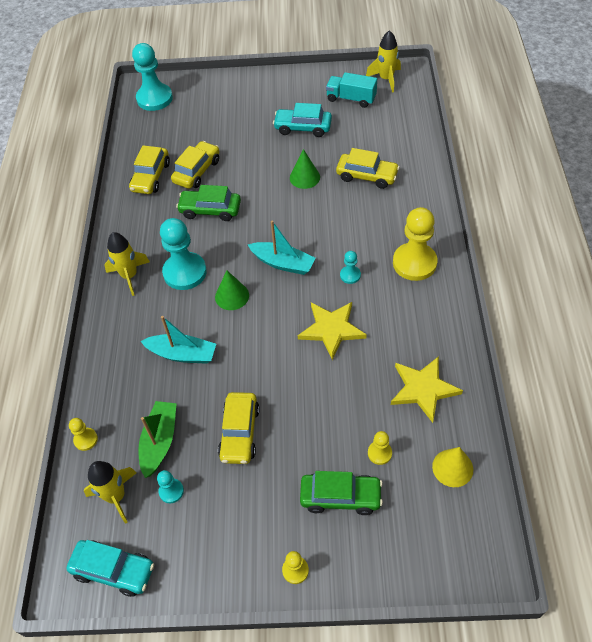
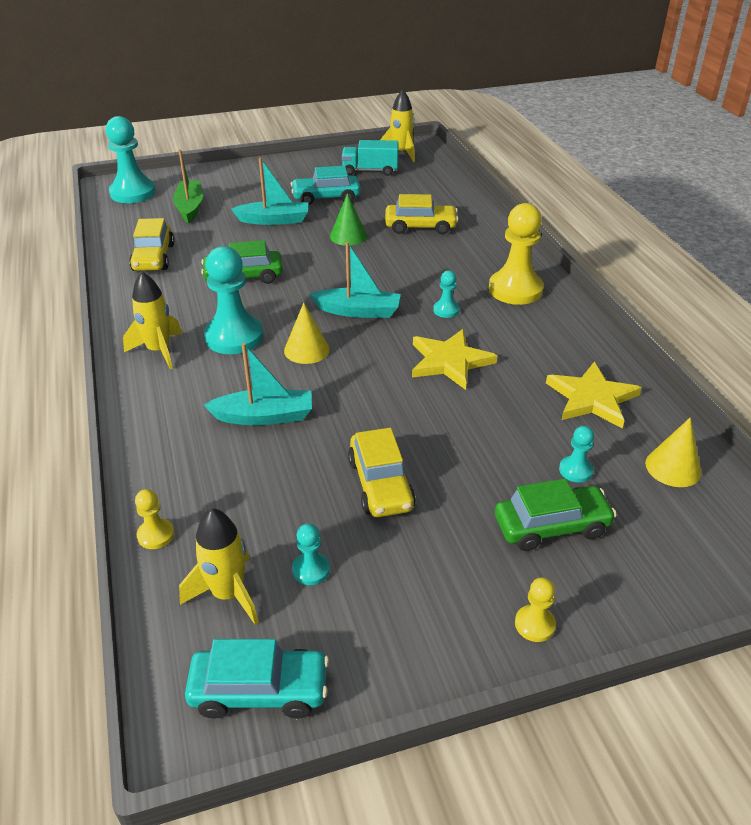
camera: 20 degrees left, 15 degrees down
green boat [138,401,177,478] -> green boat moved to [173,149,203,223]
yellow car [171,141,219,189] -> none
green cone [215,270,249,310] -> yellow cone [284,302,330,364]
yellow pawn [368,431,392,465] -> turquoise pawn [559,426,594,483]
none -> turquoise boat [231,158,308,225]

